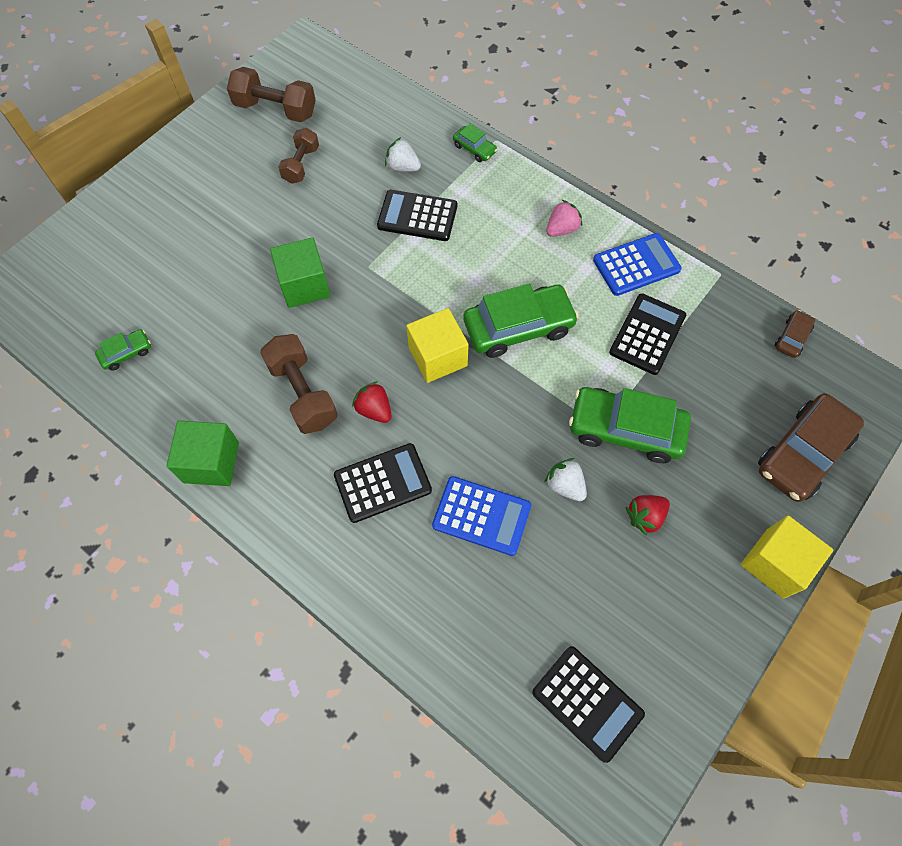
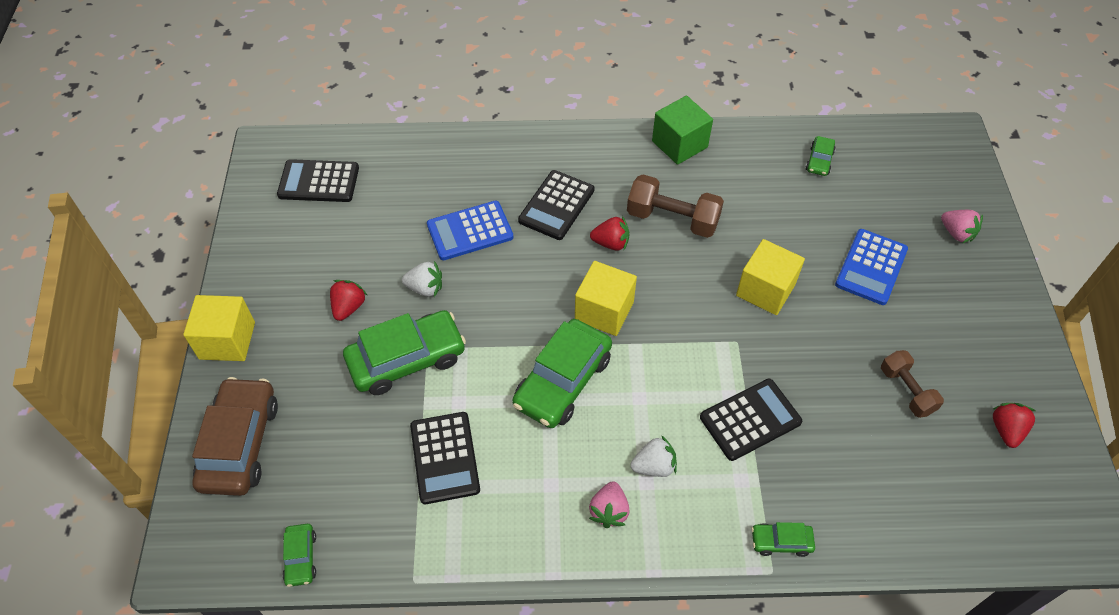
camera: 140 degrees right, 10 degrees down
brown dumbbell [227,67,316,123] -> red strawberry [993,403,1035,448]
green cube [270,237,330,308] -> yellow cube [736,239,805,315]
white strawberry [385,137,421,172] -> white strawberry moved to [631,435,677,477]
blue calculator [593,233,682,296] -> blue calculator moved to [835,229,908,305]
brown car [775,310,815,358] -> green car [282,524,316,587]
none -> pink strawberry [941,210,983,244]

